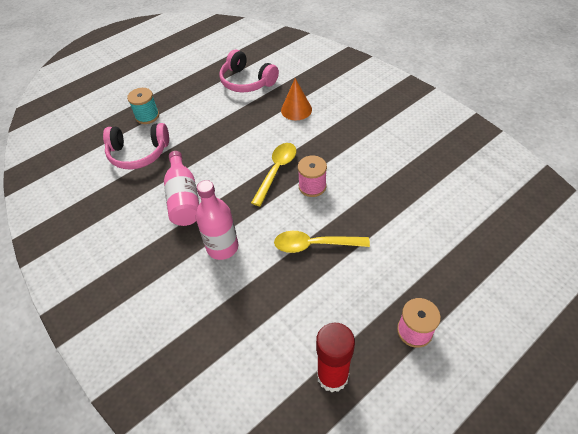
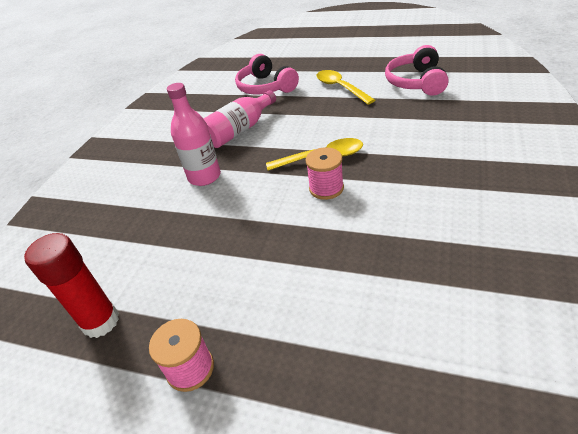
camera: 60 degrees right, 10 degrees down
turquoise spool [127,88,159,124] -> none
yellow spoon [274,231,370,253] -> yellow spoon moved to [316,70,375,104]
orange cone [281,78,312,120] -> none

